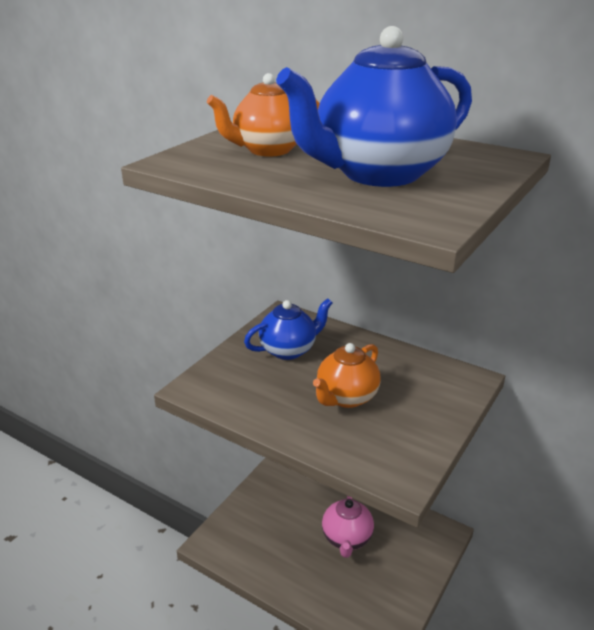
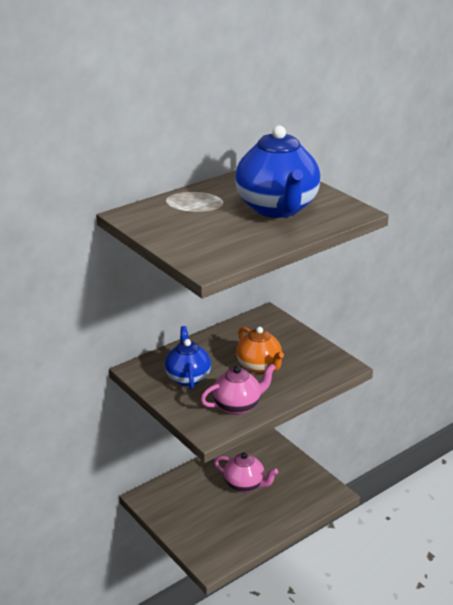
camera: 70 degrees left, 0 degrees up
orange teapot [207,73,320,157] -> none
none -> pink teapot [200,364,276,415]

